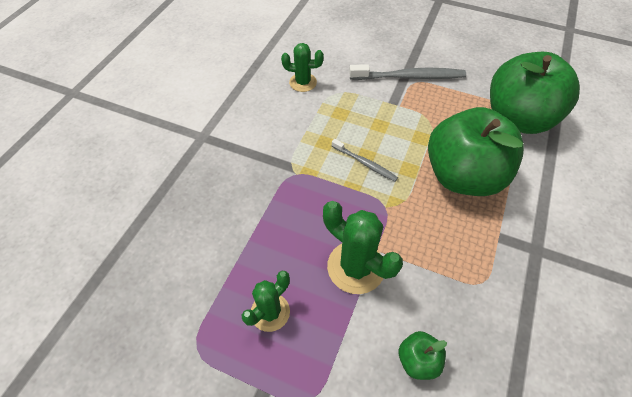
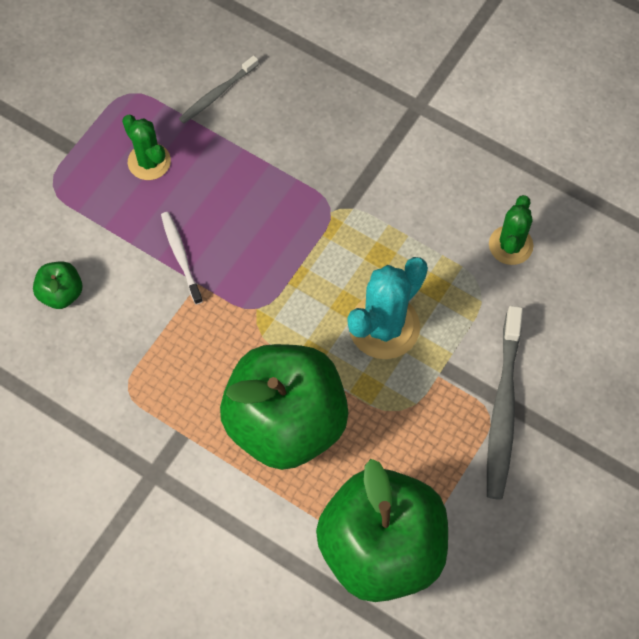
camera: 100 degrees right, 10 degrees up
green cactus [323,201,403,294] -> white toothbrush [161,212,203,304]
grey toothbrush [332,139,398,181] -> grey toothbrush moved to [179,55,259,124]
none -> turquoise cactus [347,257,428,359]

